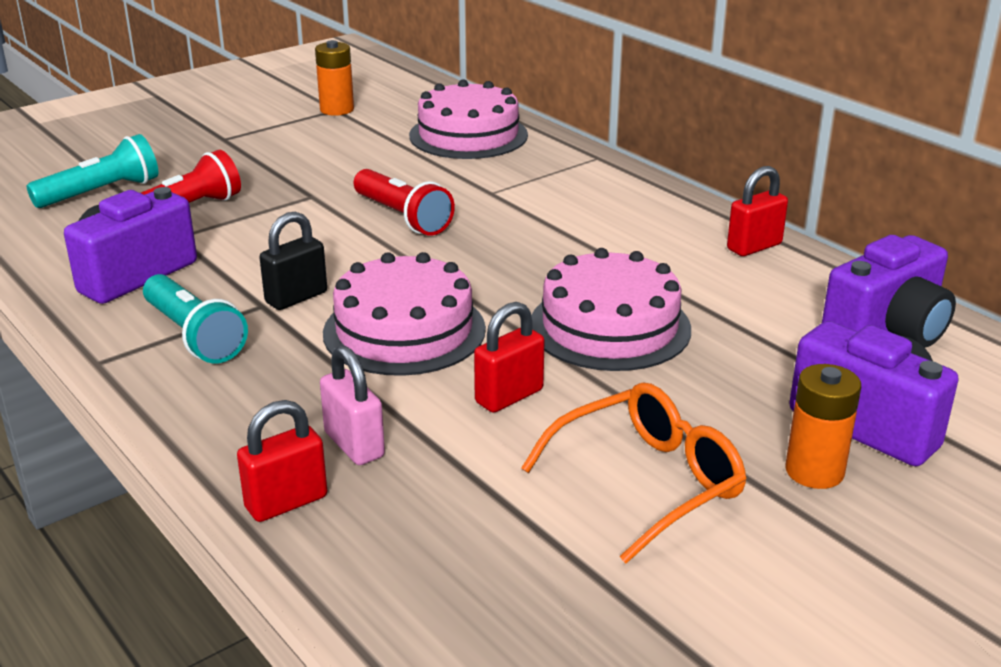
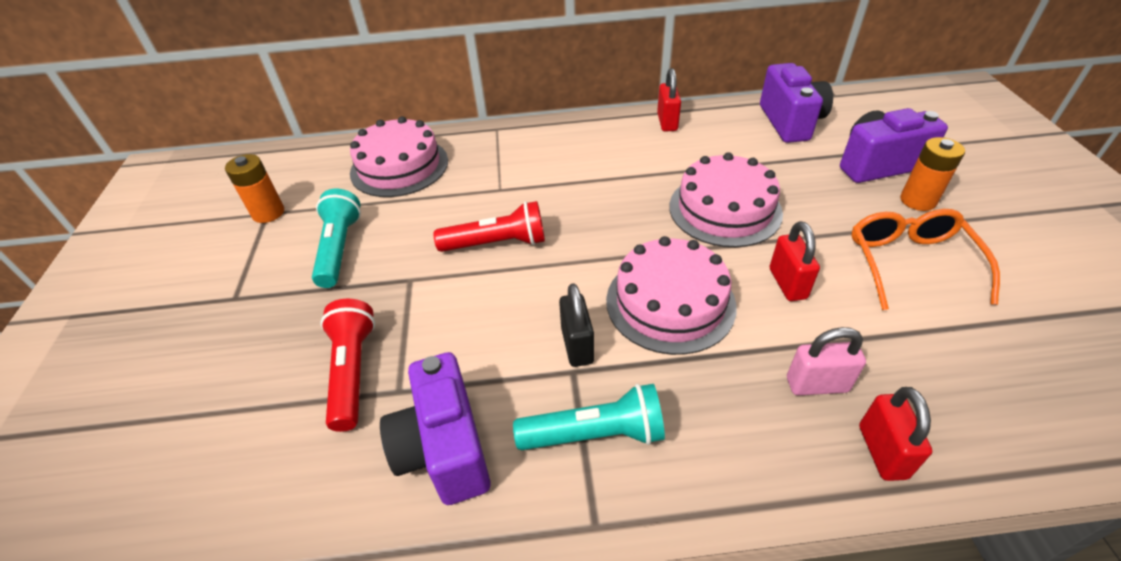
camera: 55 degrees left, 15 degrees up
turquoise flashlight [27,134,158,208] -> turquoise flashlight moved to [312,189,361,288]

